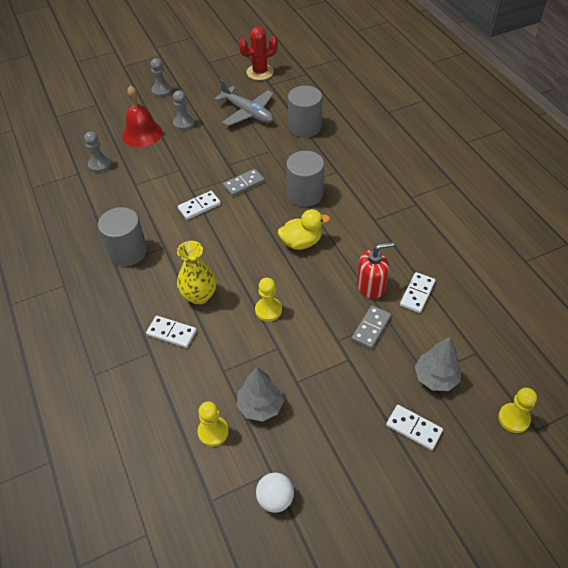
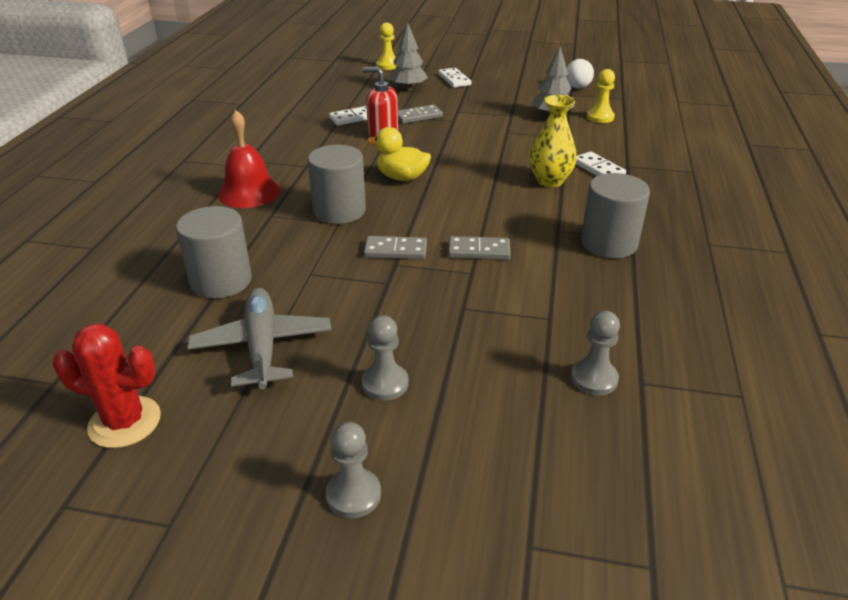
camera: 145 degrees left, 15 degrees down
red bell [122,85,163,147] -> red bell moved to [218,110,281,208]
white domino [178,191,221,220] -> grey domino [448,236,511,260]
yellow pawn [255,278,282,322] -> none

